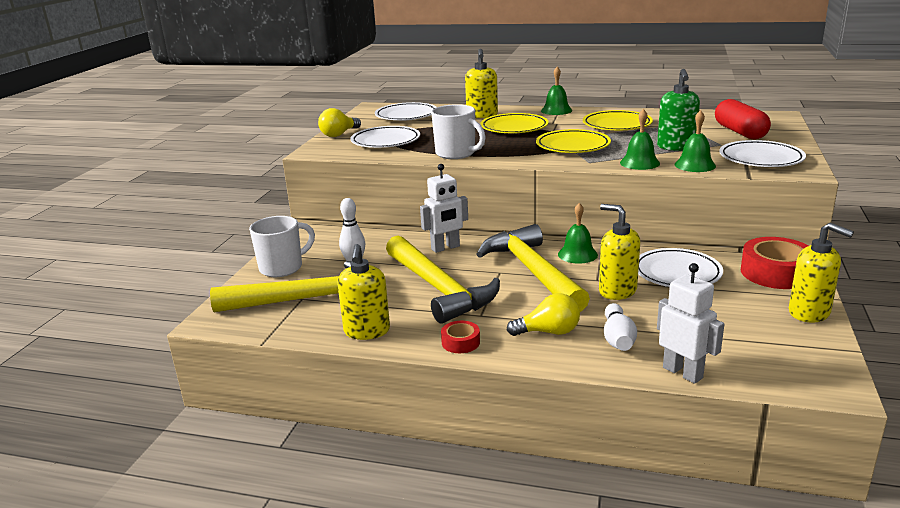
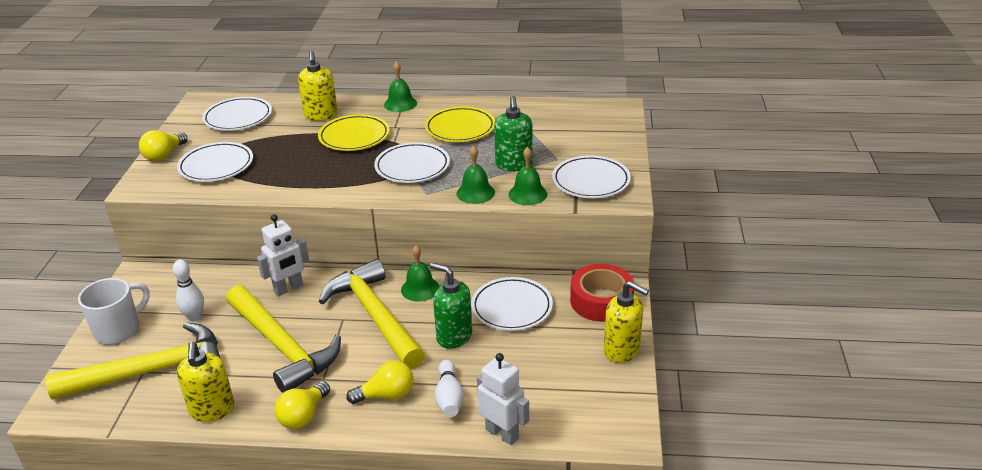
camera: 10 degrees left, 10 degrees up
white mug [431,104,486,159] -> none
red tape [441,321,480,353] -> yellow light bulb [274,381,330,429]
yellow plate [536,129,611,153] -> white plate [374,142,450,183]
yellow soap dispenser [599,204,640,300] -> green soap dispenser [430,263,472,349]
red capsule [715,99,771,139] -> none

